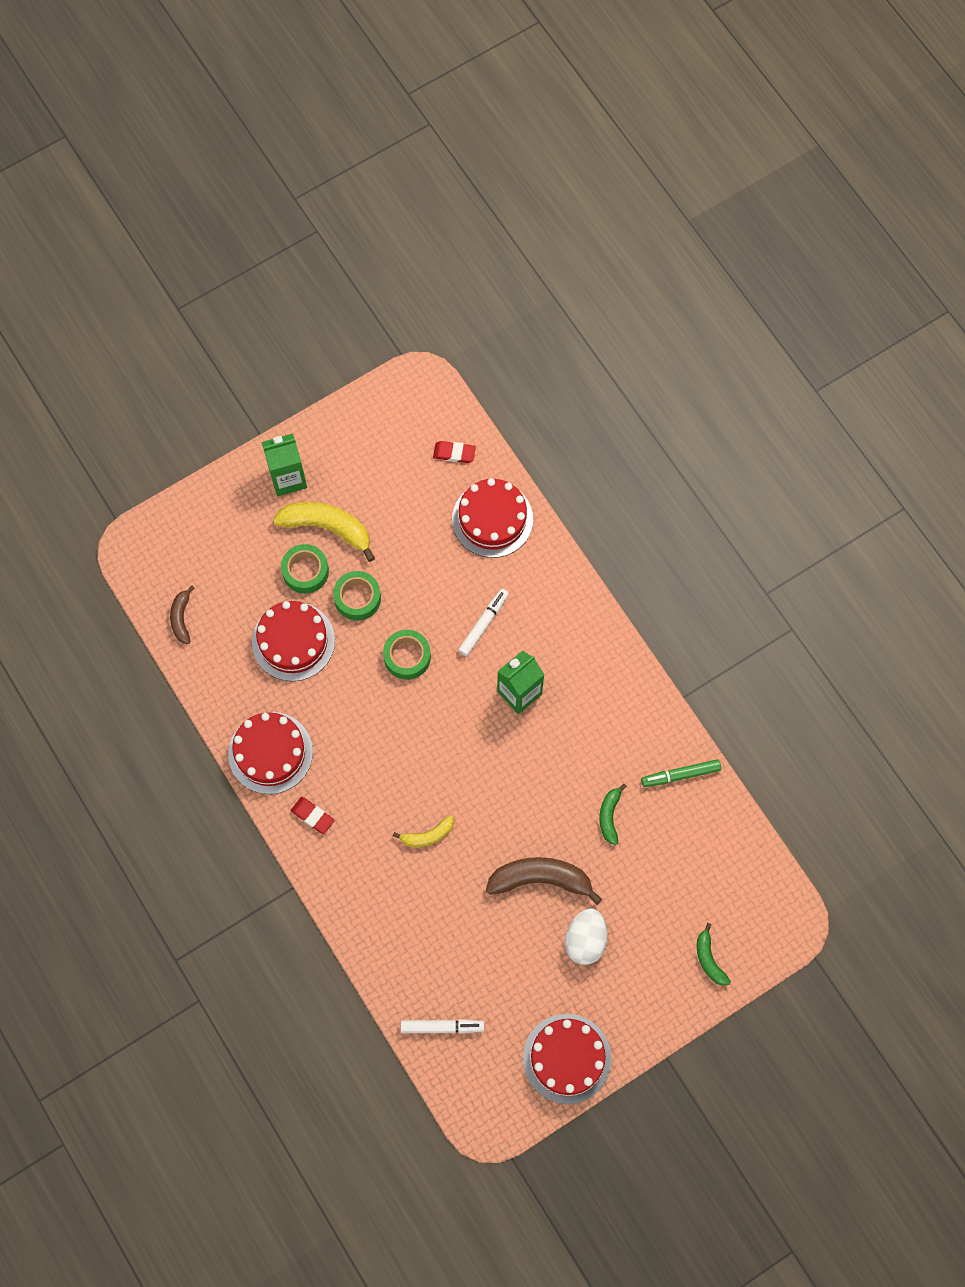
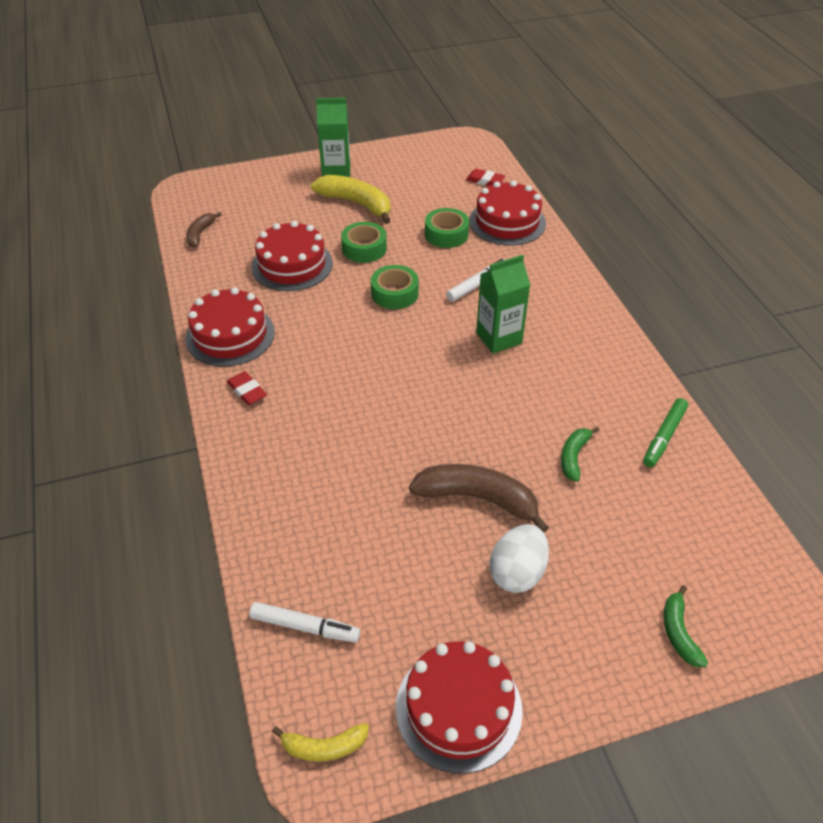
camera: 15 degrees right, 25 degrees down
green tape [281,544,329,594] -> green tape moved to [425,208,469,248]
yellow banana [393,815,454,847] -> yellow banana moved to [272,723,369,762]
green marker [641,759,721,787] -> green marker turned 60 degrees counterclockwise [643,398,688,467]

